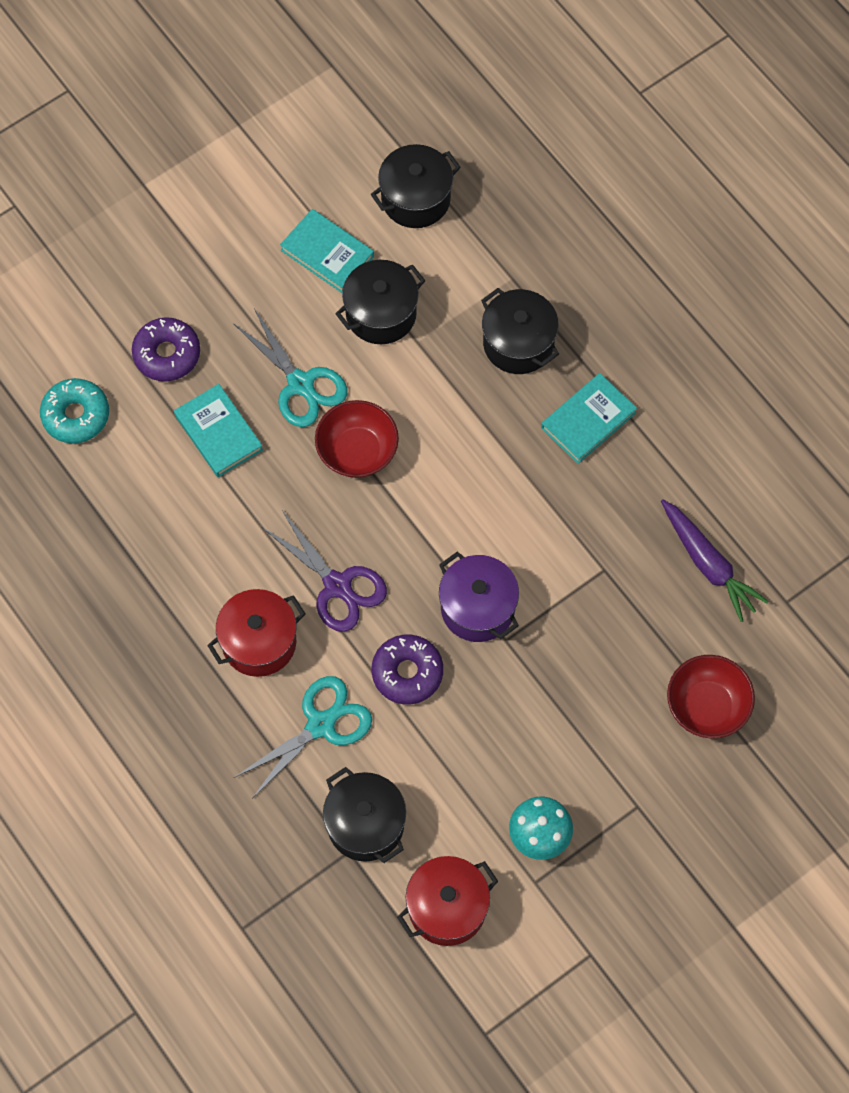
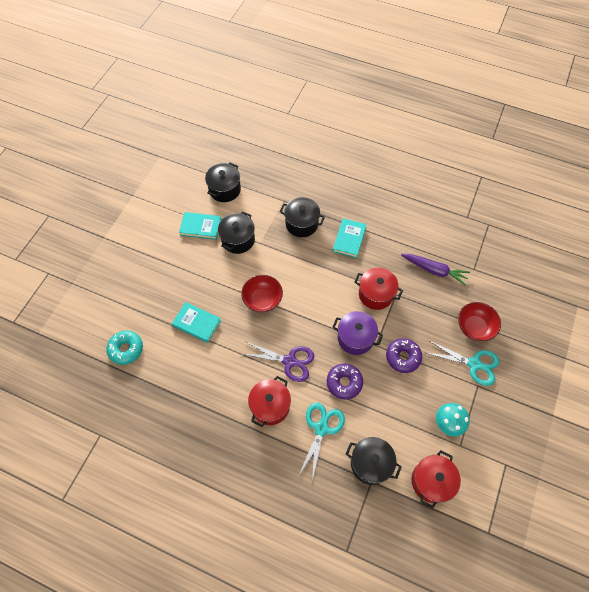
camera: 30 degrees left, 5 degrees down
purple donut [132,317,200,381] -> purple donut moved to [386,338,422,373]
turquoise scissors [233,310,348,427] -> turquoise scissors moved to [427,341,499,386]
none -> red pot [354,267,403,310]

